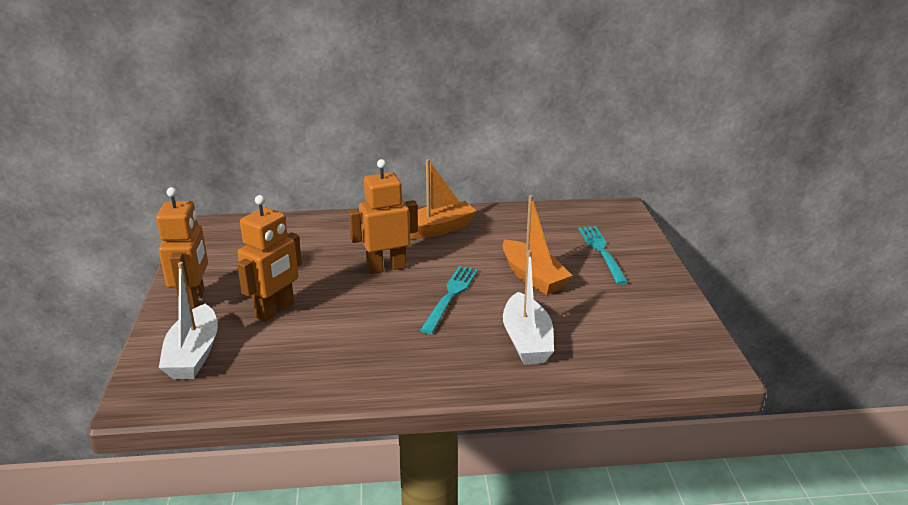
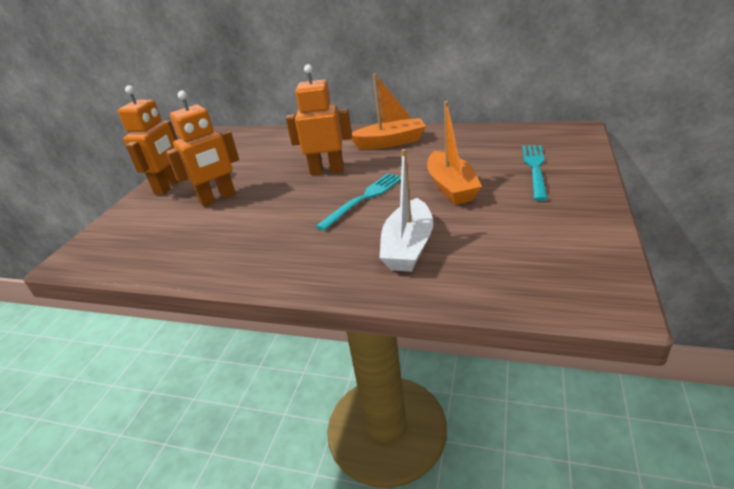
camera: 25 degrees right, 5 degrees up
white boat [159,262,218,379] -> none

